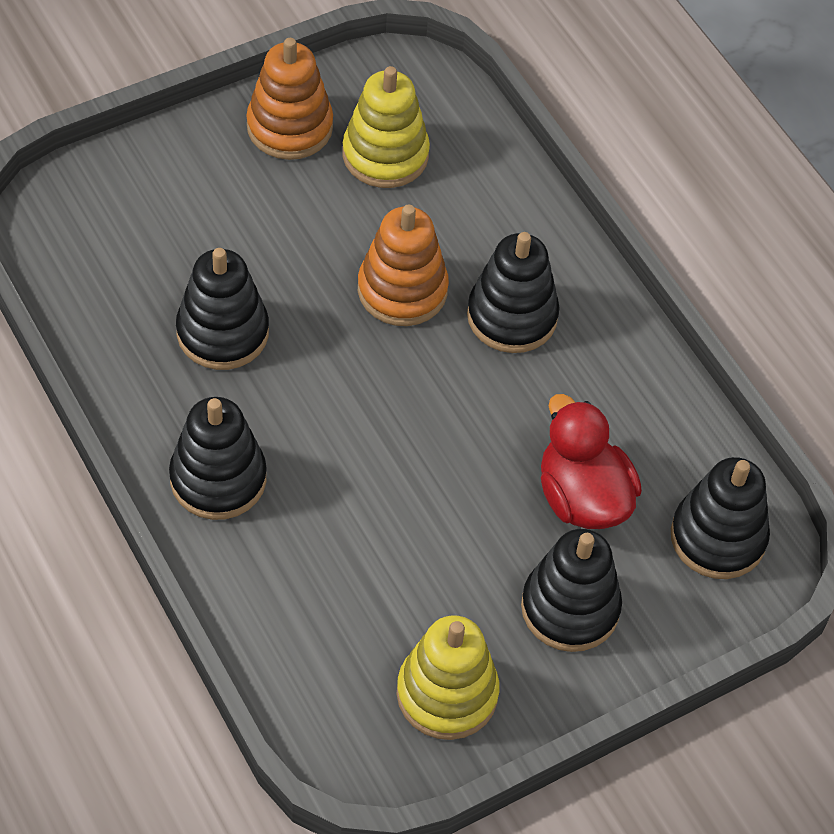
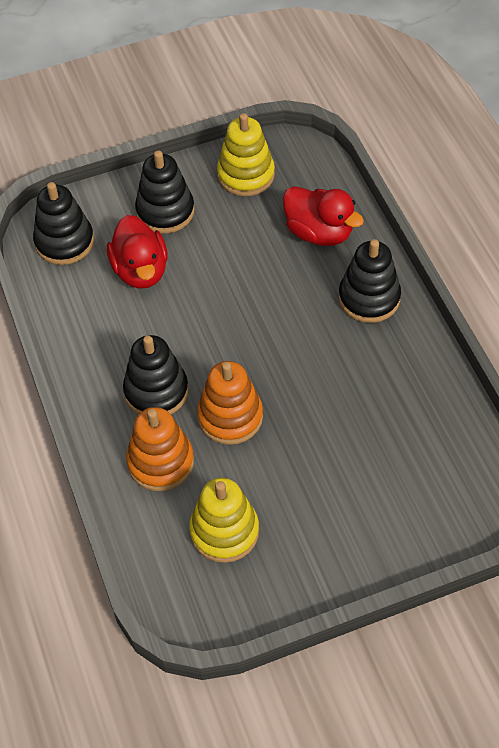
camera: 165 degrees left, 0 degrees up
black stacking toy [176,248,269,370] -> none
orange stacking toy [246,38,333,160] -> orange stacking toy moved to [126,407,194,491]
none -> red duck [283,186,364,246]

